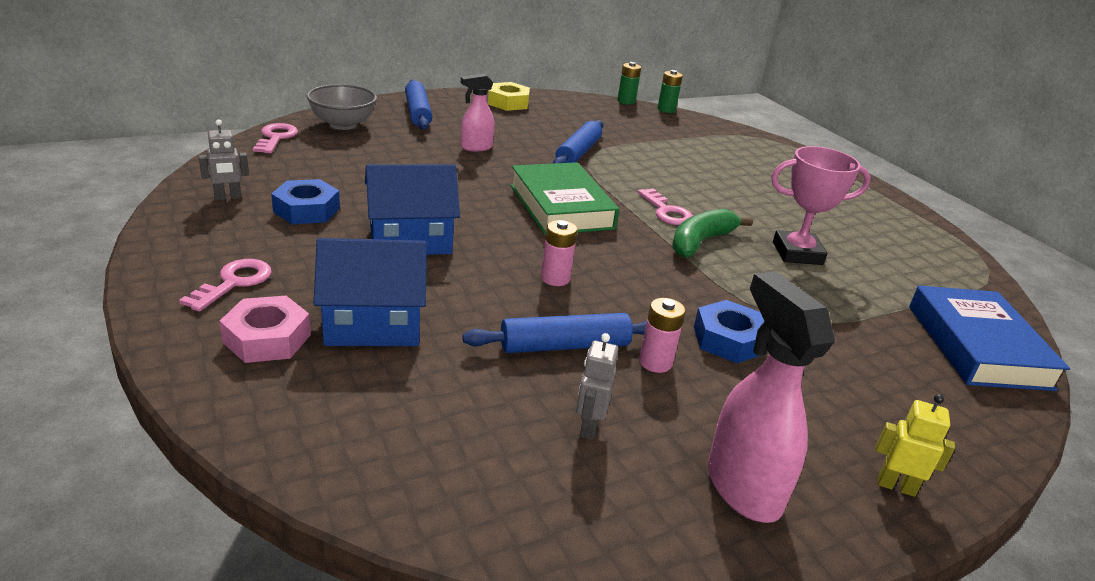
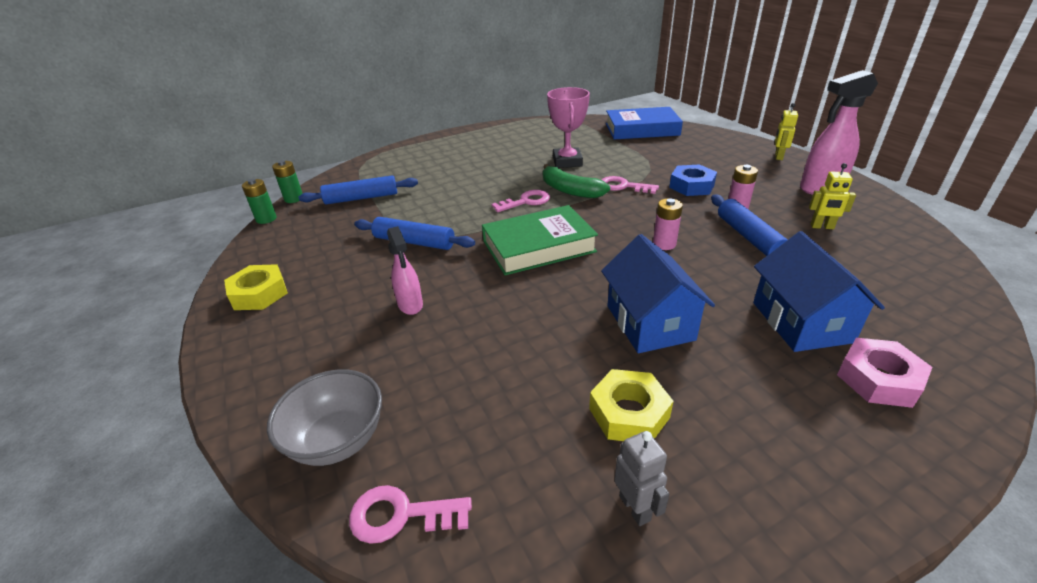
camera: 85 degrees left, 5 degrees up
pink key [179,259,272,312] -> pink key moved to [601,176,659,194]
blue nut [271,179,340,224] -> yellow nut [589,369,674,441]
blue rolling pin [405,79,432,130] -> blue rolling pin moved to [299,175,418,205]
grey robot [576,333,618,440] -> yellow robot [809,163,856,229]

